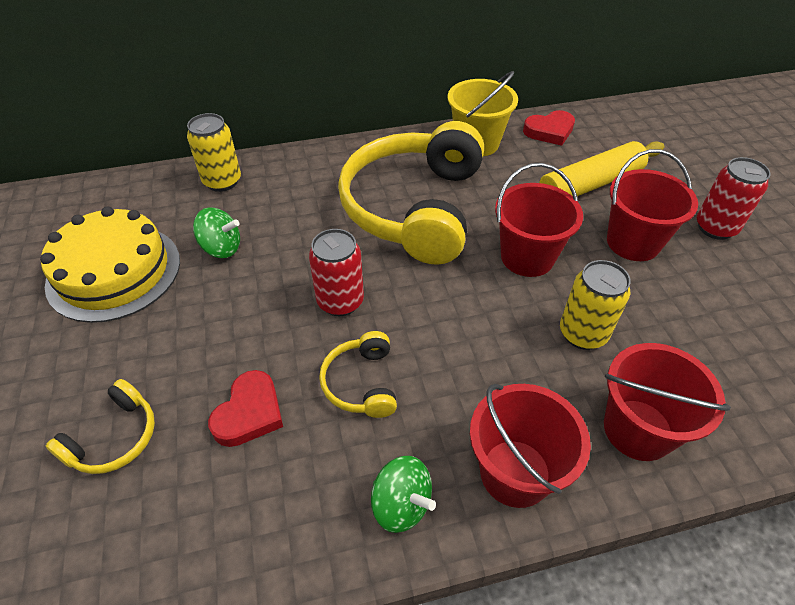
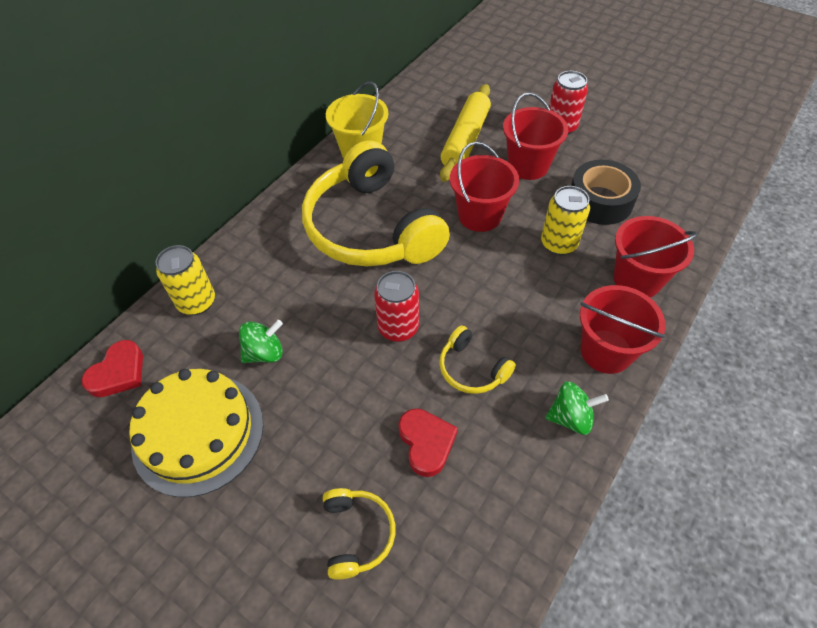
camera: 40 degrees left, 5 degrees up
red heart [523,110,575,146] -> red heart moved to [81,340,143,397]
none -> black tape [571,160,641,225]

